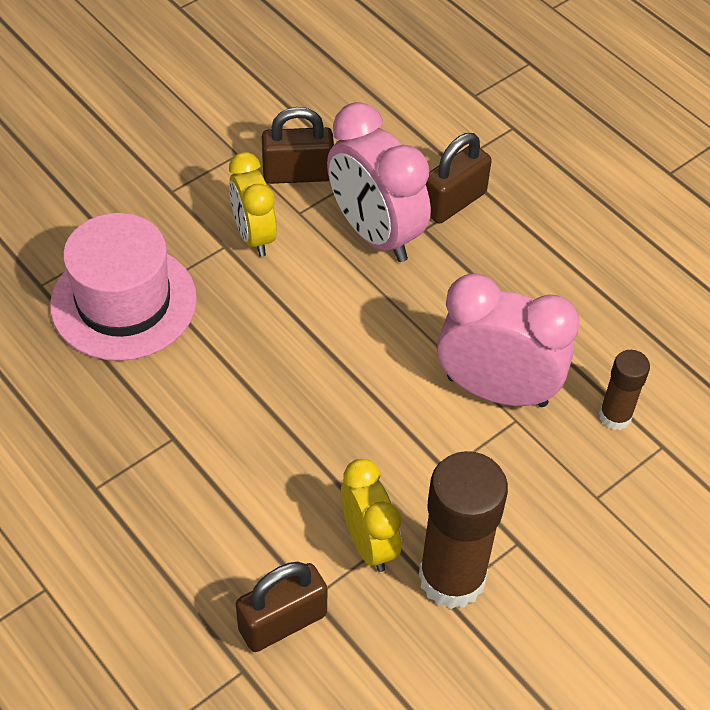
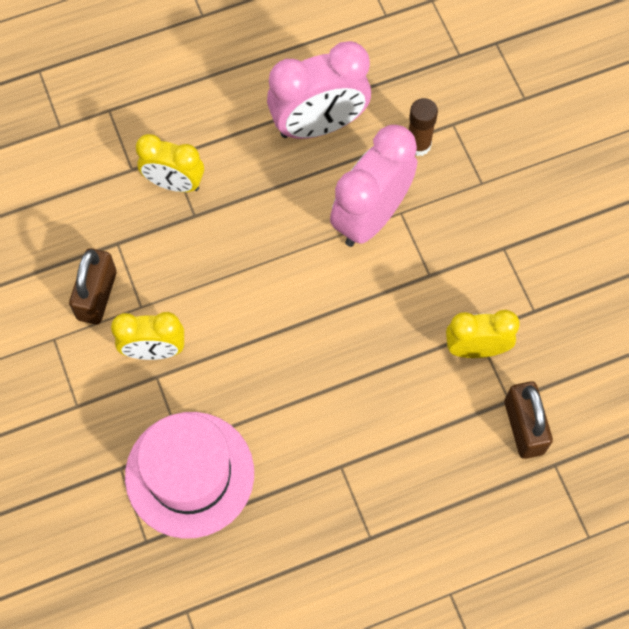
camera: 70 degrees left, 15 degrees up
pink clock [327,102,431,262] -> pink clock moved to [267,41,371,139]
brown glue stick [419,451,508,609] -> none
brown padlock [425,133,492,224] -> yellow clock [136,134,204,192]

